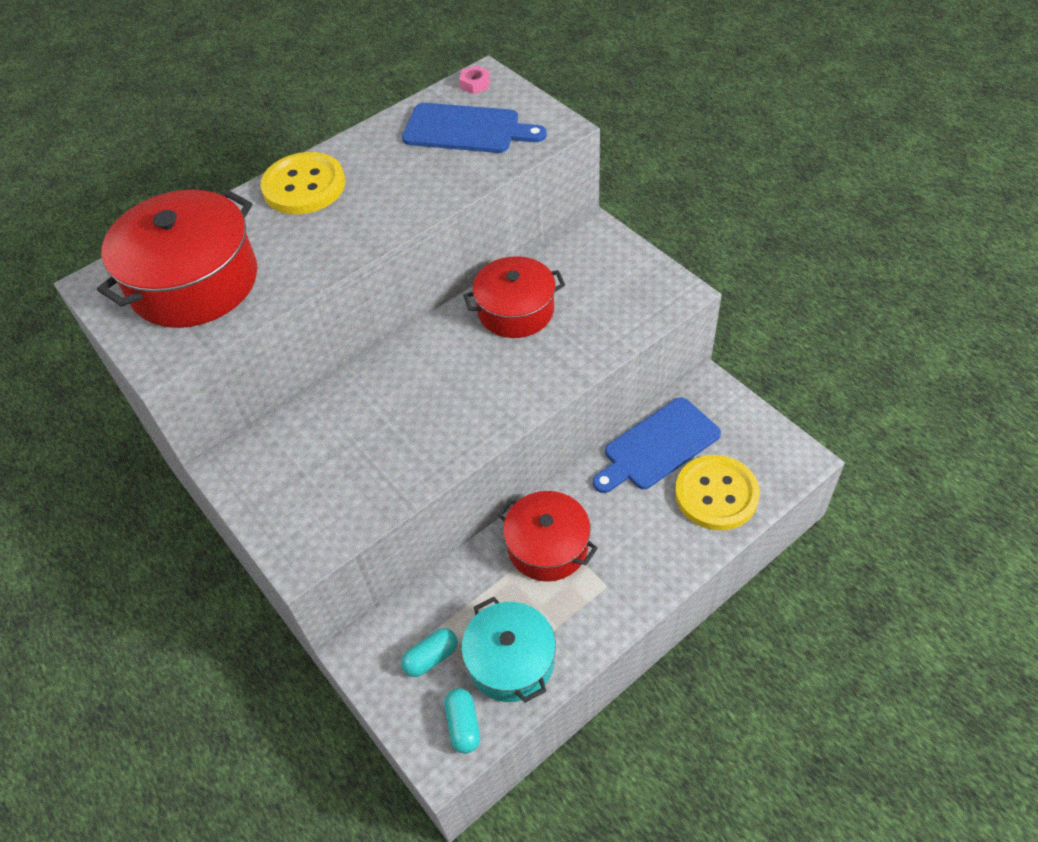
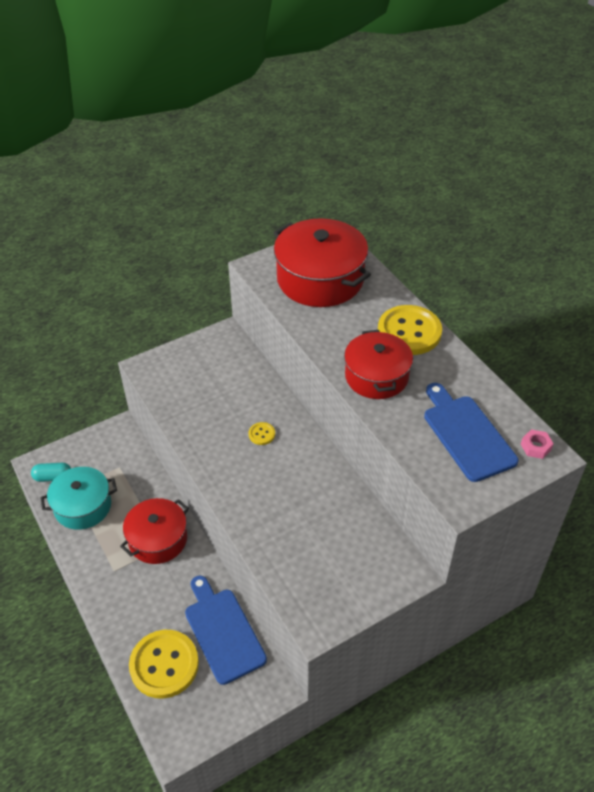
camera: 95 degrees right, 5 degrees down
turquoise capsule [401,628,458,677] -> none
blue cutting board [402,103,547,153] -> blue cutting board turned 135 degrees clockwise [424,383,518,482]
red pot [463,256,565,338] -> red pot moved to [344,330,413,399]
none -> yellow button [249,422,275,445]

